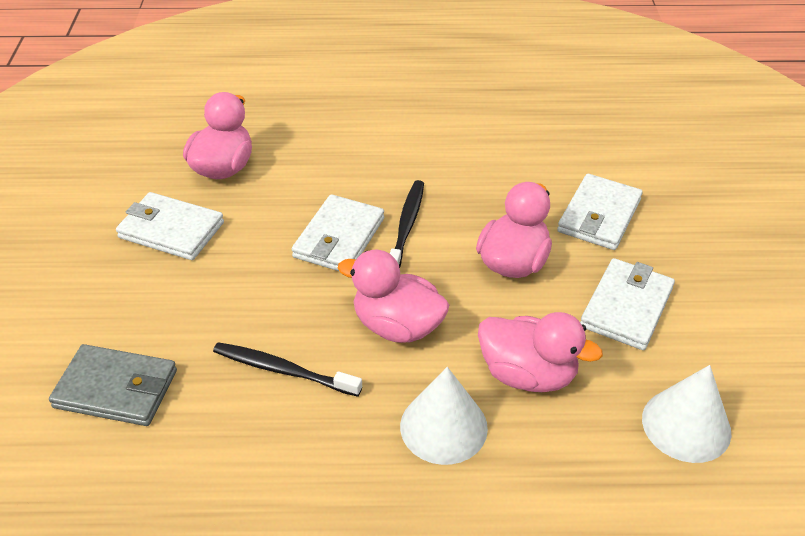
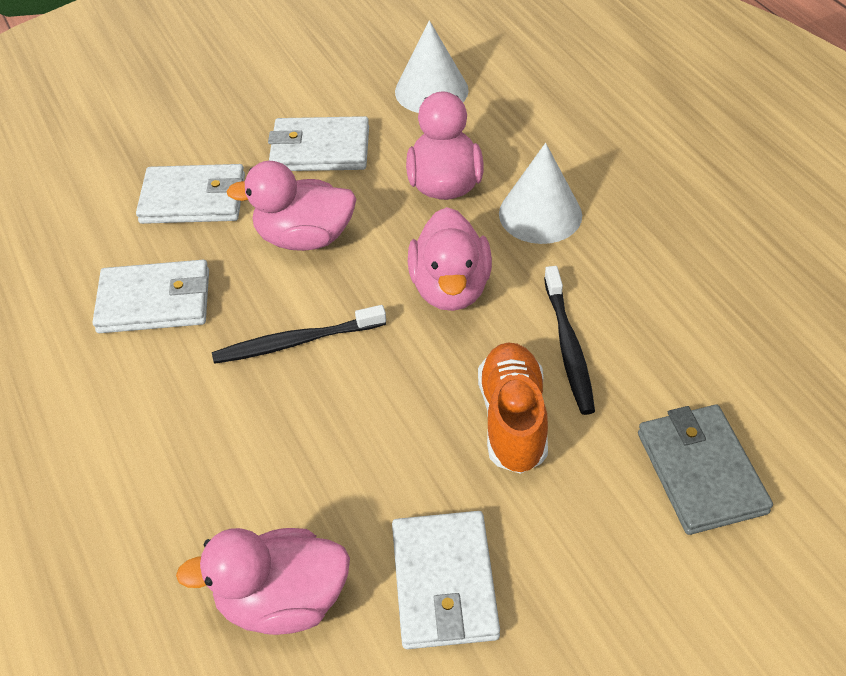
camera: 115 degrees left, 5 degrees up
white wallet [292,194,384,271] -> white wallet moved to [93,260,209,333]
none -> orange shoe [478,342,548,474]

